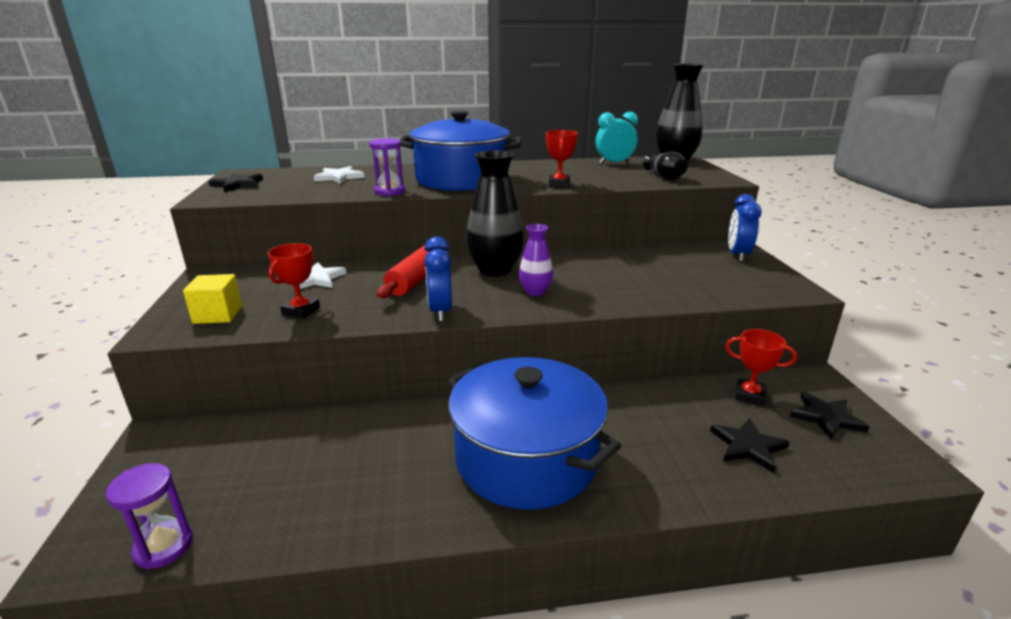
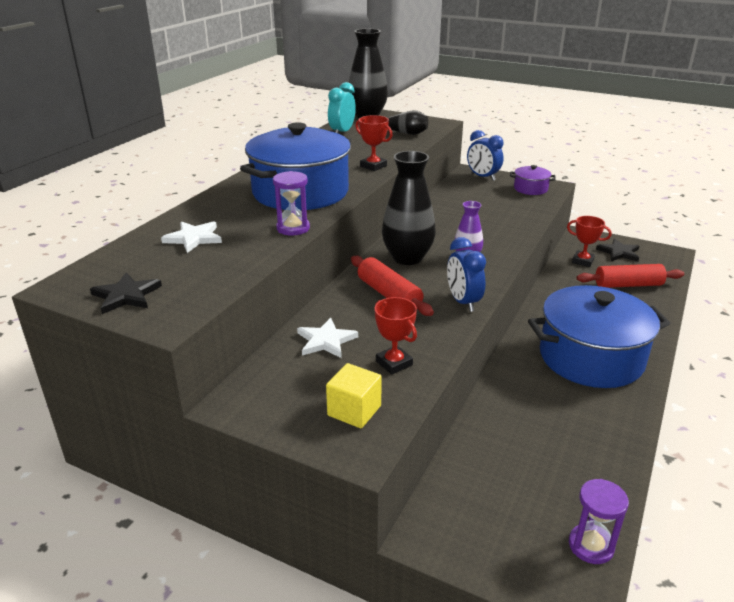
camera: 55 degrees left, 5 degrees up
blue clock [424,237,452,321] -> blue clock turned 45 degrees clockwise [447,237,486,312]
black star [710,418,790,473] -> red rolling pin [577,264,684,288]
red trophy [725,329,797,406] -> red trophy turned 60 degrees clockwise [567,216,612,267]
none -> purple pot [510,165,556,195]

